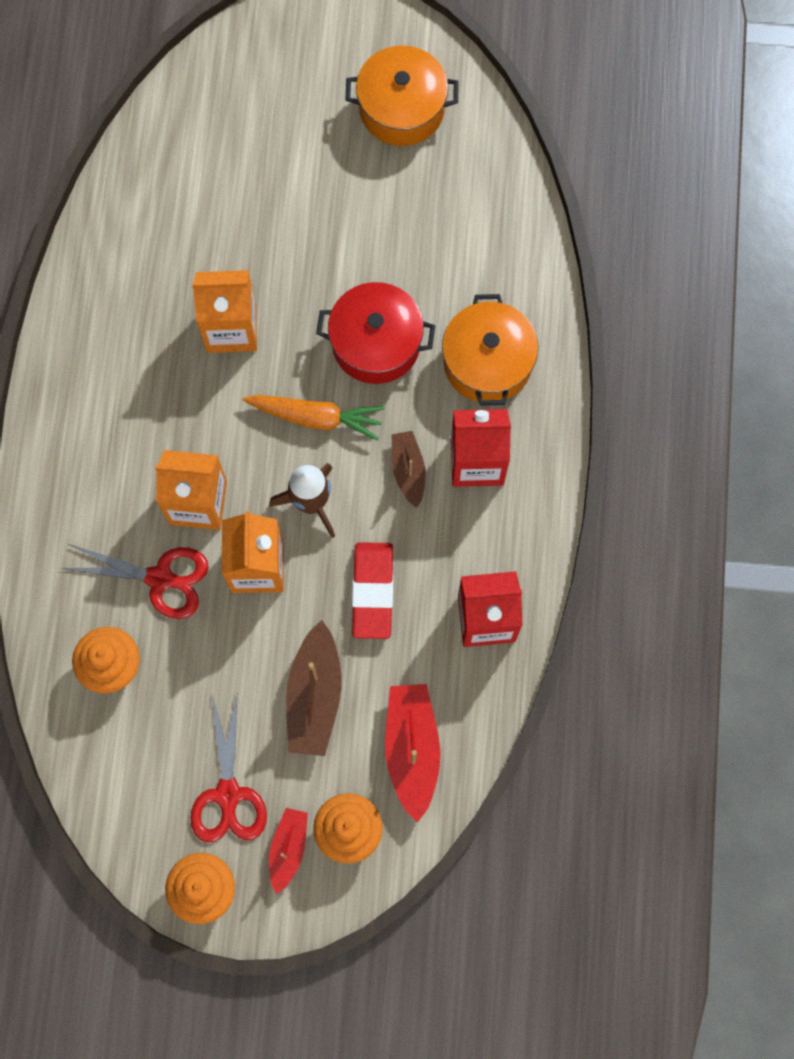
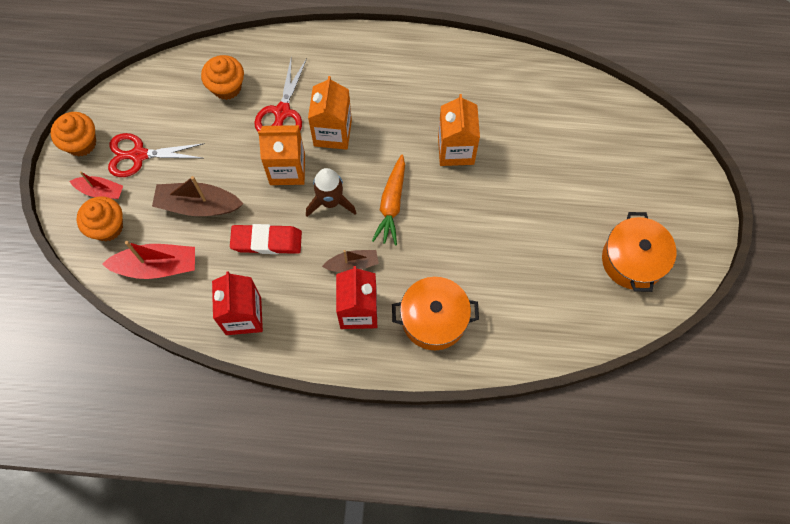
camera: 90 degrees right, 5 degrees down
red pot [316,282,435,384] -> none

